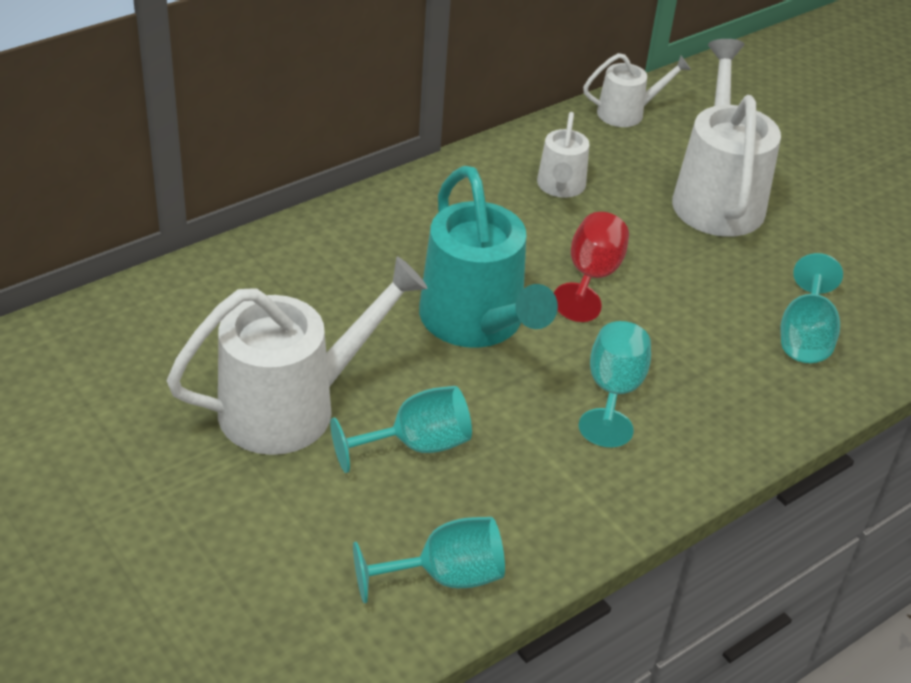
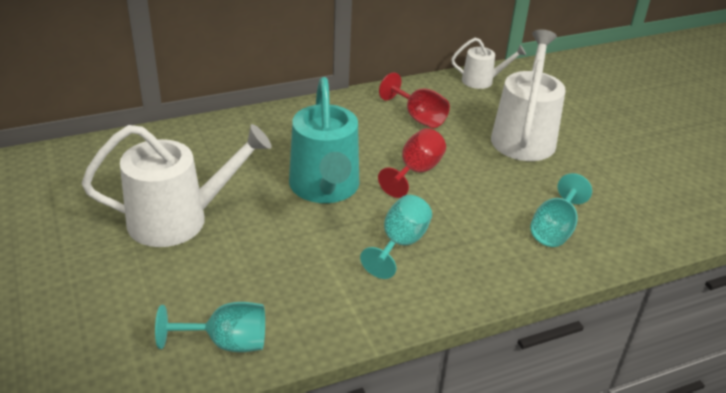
camera: 15 degrees right, 5 degrees down
turquoise goblet [330,386,472,473] -> none
white watering can [537,112,589,198] -> red goblet [379,72,450,128]

